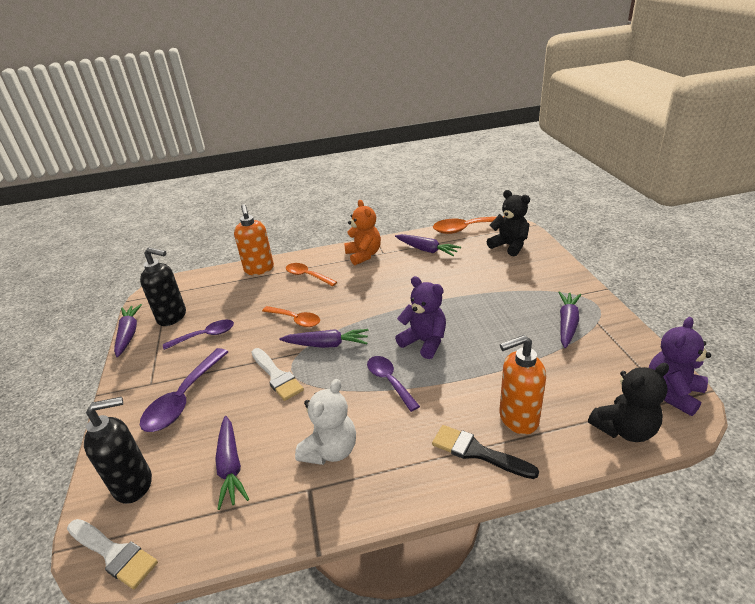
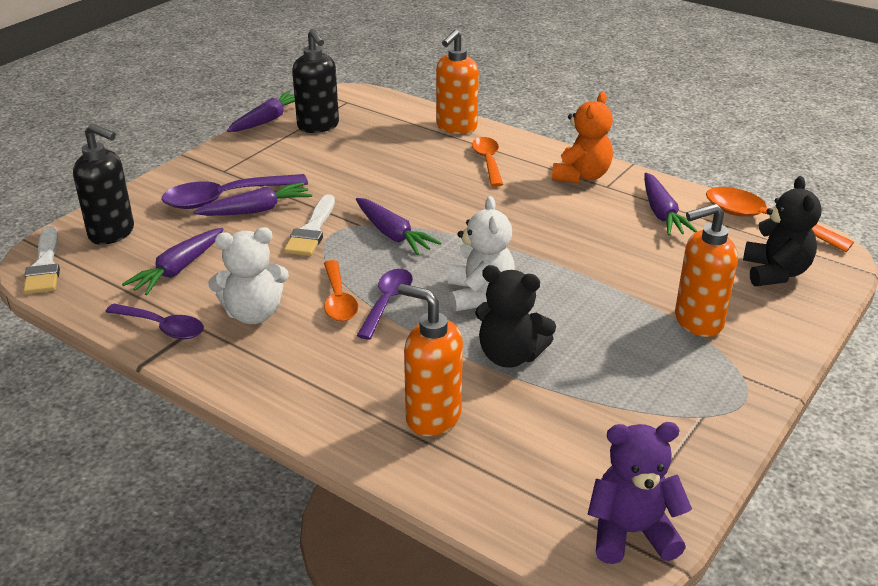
camera: 45 degrees right, 0 degrees up
purple spoon [163,320,234,350] -> purple spoon moved to [105,303,204,339]
orange spoon [262,306,320,327] -> orange spoon moved to [324,260,358,321]
purple teddy bear [395,276,446,359] -> white teddy bear [448,196,515,312]
black brush [432,425,539,479] -> none
purple carrot [558,291,581,348] -> purple carrot moved to [193,182,312,216]
black teddy bear [588,363,669,442] -> black teddy bear moved to [475,265,556,368]
none -> orange soap dispenser [675,204,738,337]

